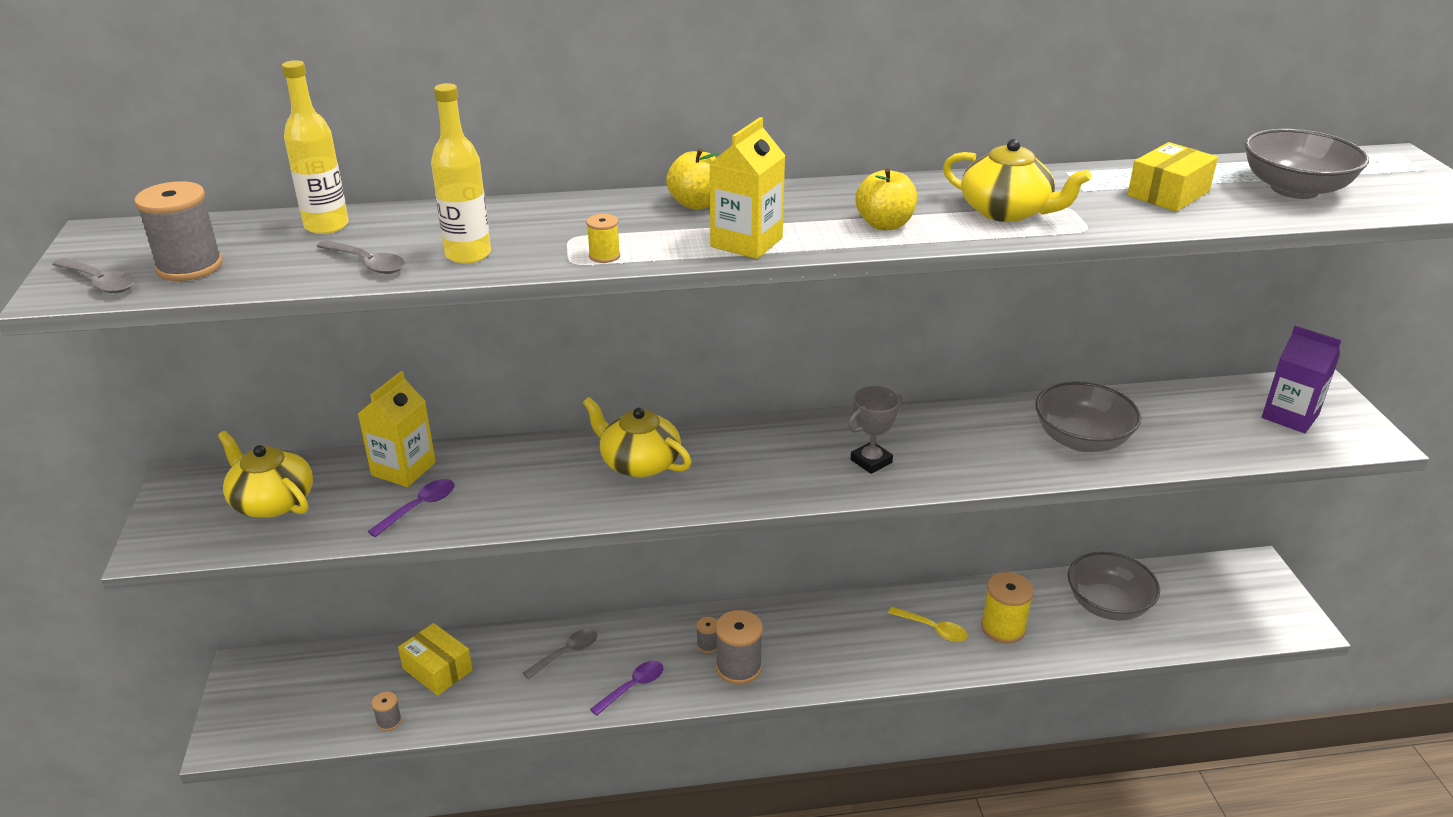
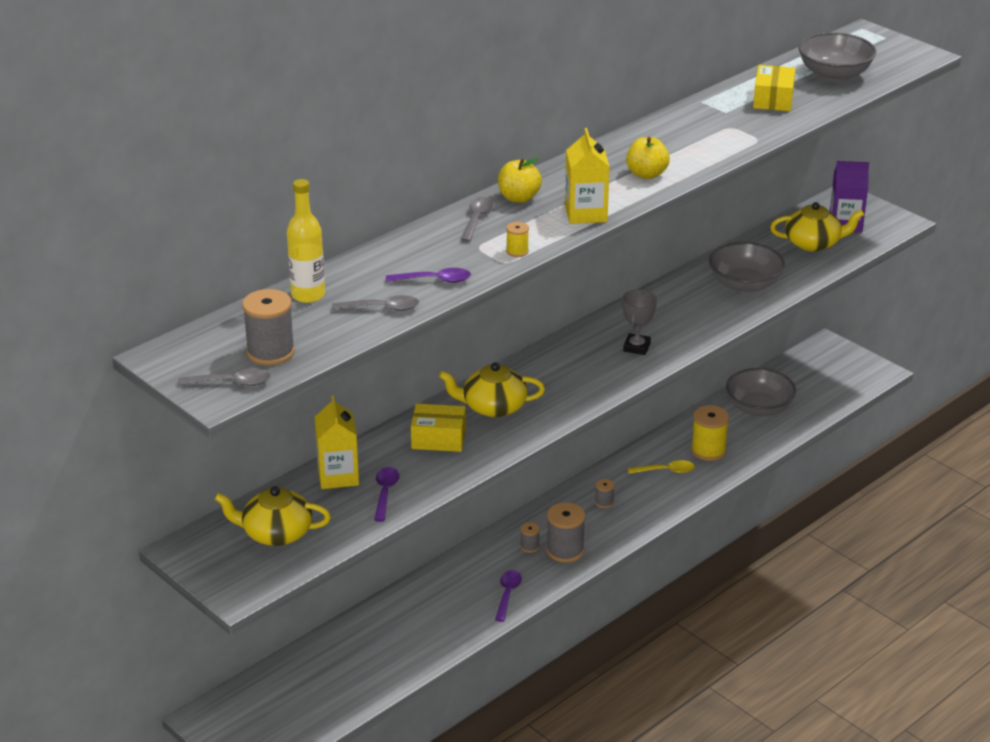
camera: 35 degrees left, 0 degrees up
grey spool [372,691,402,731] -> grey spool moved to [595,479,614,508]
yellow box [398,623,473,696] -> yellow box moved to [411,404,466,452]
yellow bottle [431,83,491,264] -> purple spoon [386,268,471,283]
grey spoon [523,629,597,679] -> grey spoon moved to [460,197,493,242]
yellow teapot [943,139,1091,222] -> yellow teapot moved to [770,202,864,252]

